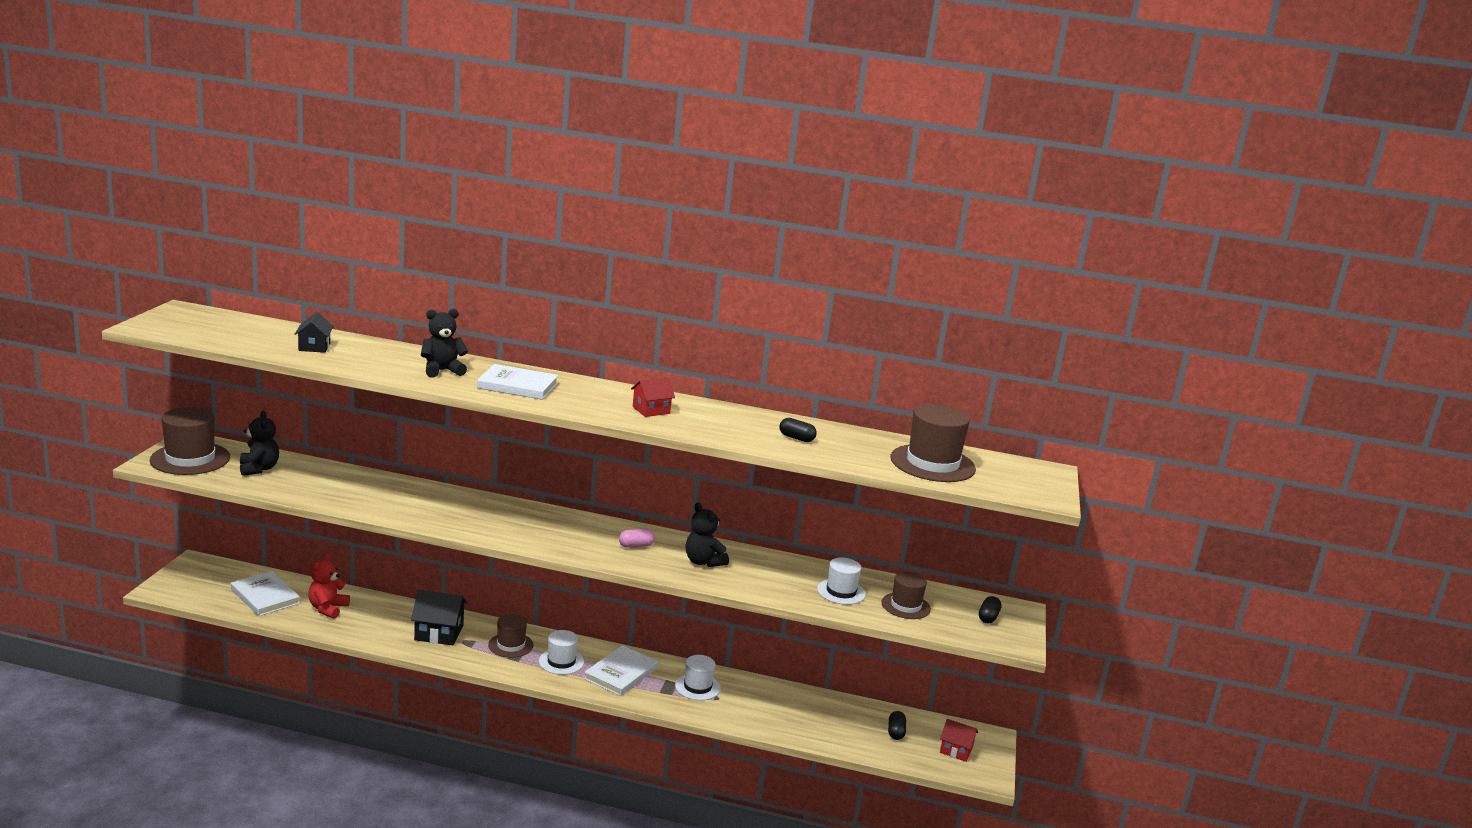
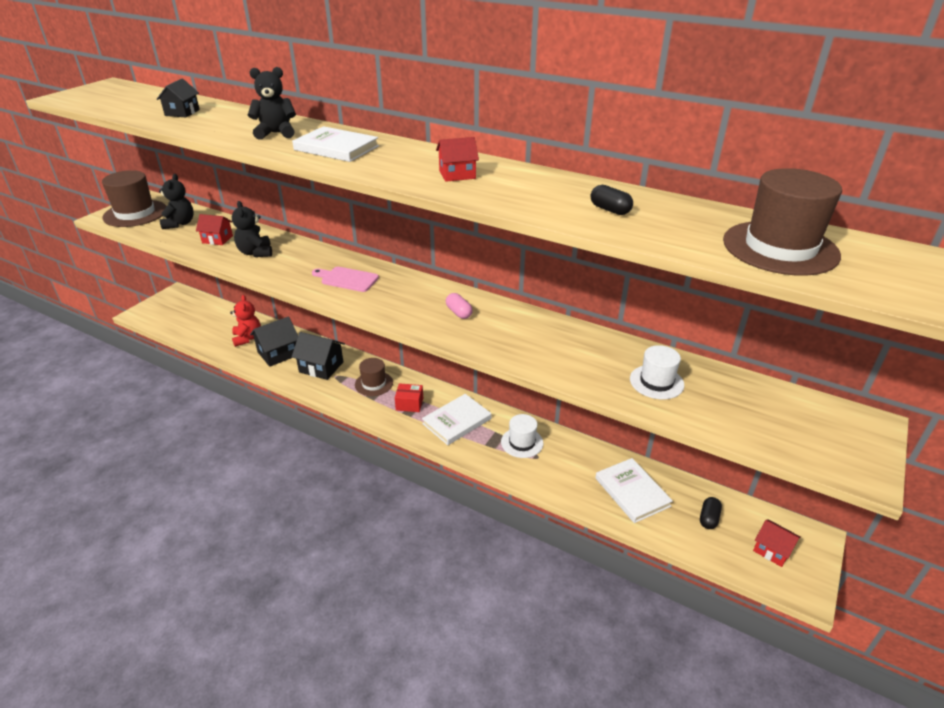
camera: 20 degrees right, 15 degrees up
white book [231,571,300,616] -> white book moved to [595,458,673,523]
red teddy bear [308,553,350,619] -> red teddy bear turned 135 degrees clockwise [230,295,261,347]
white hat [539,630,584,675] -> red box [395,383,423,412]
pink capsule [619,529,655,548] -> pink capsule turned 60 degrees clockwise [446,293,473,319]
black teddy bear [686,502,729,567] -> black teddy bear moved to [232,201,272,257]
brown hat [882,571,931,619] -> none
black capsule [979,596,1002,624] -> none
none -> red house [196,214,233,245]
none -> black house [250,316,298,367]
none -> pink cutting board [312,267,379,292]

